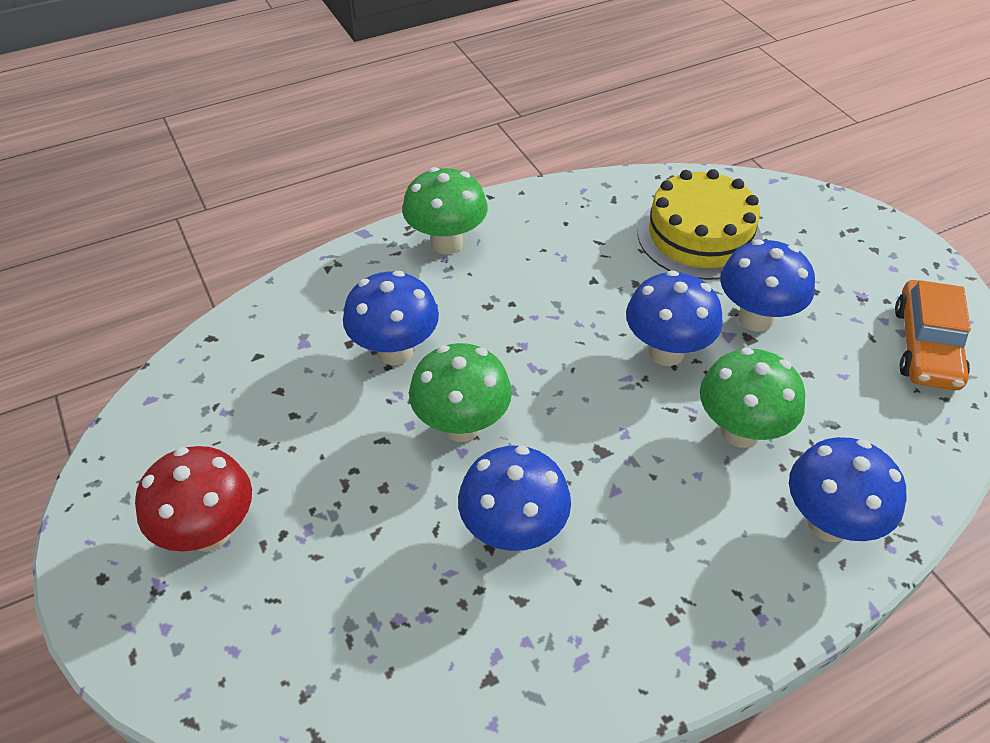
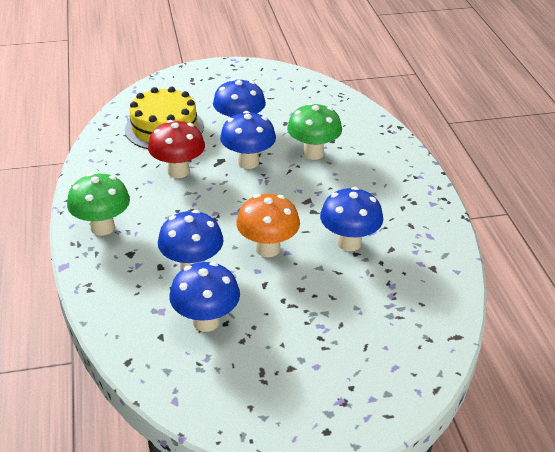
camera: 75 degrees left, 10 degrees down
red mushroom [135,446,252,552] -> red mushroom moved to [148,120,205,178]
green mushroom [409,343,512,442] -> orange mushroom [236,194,300,257]
blue mushroom [789,437,906,542] -> blue mushroom moved to [169,262,240,332]
orange car [895,280,971,390] -> none

